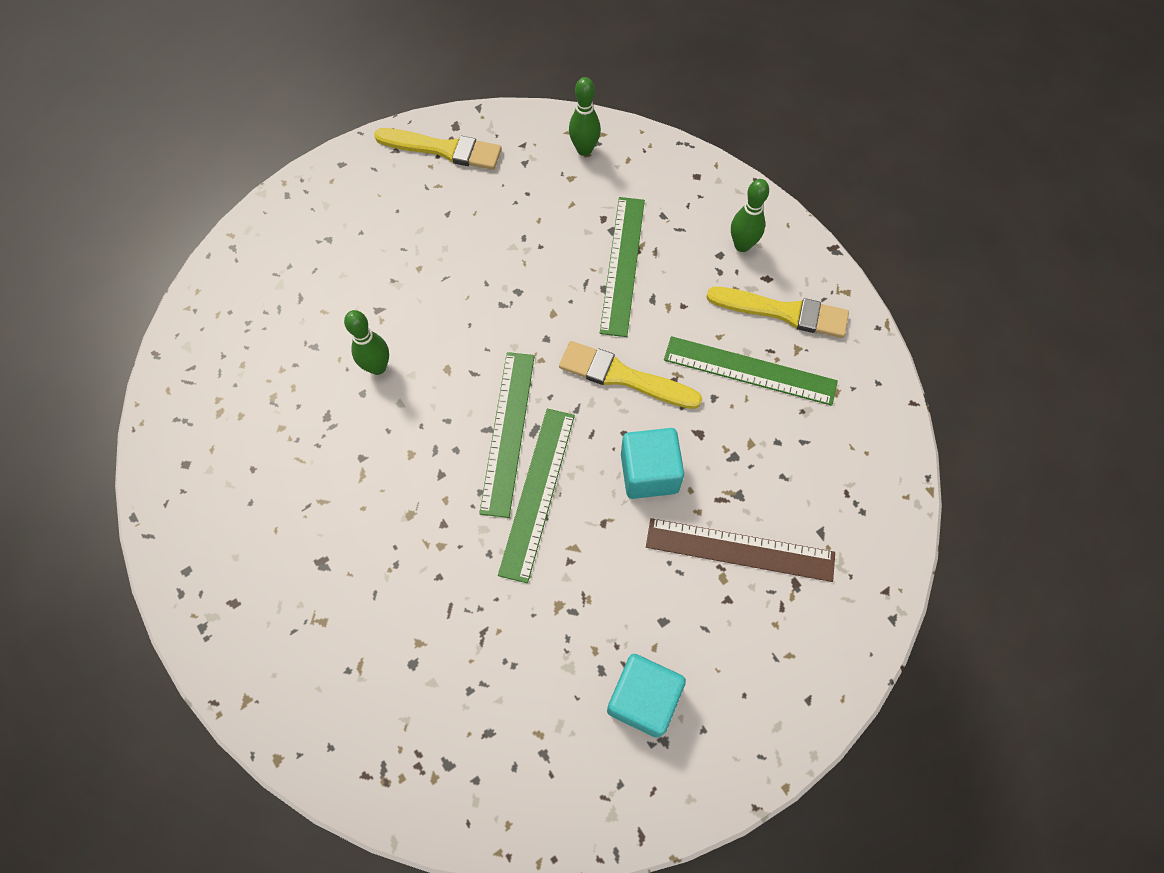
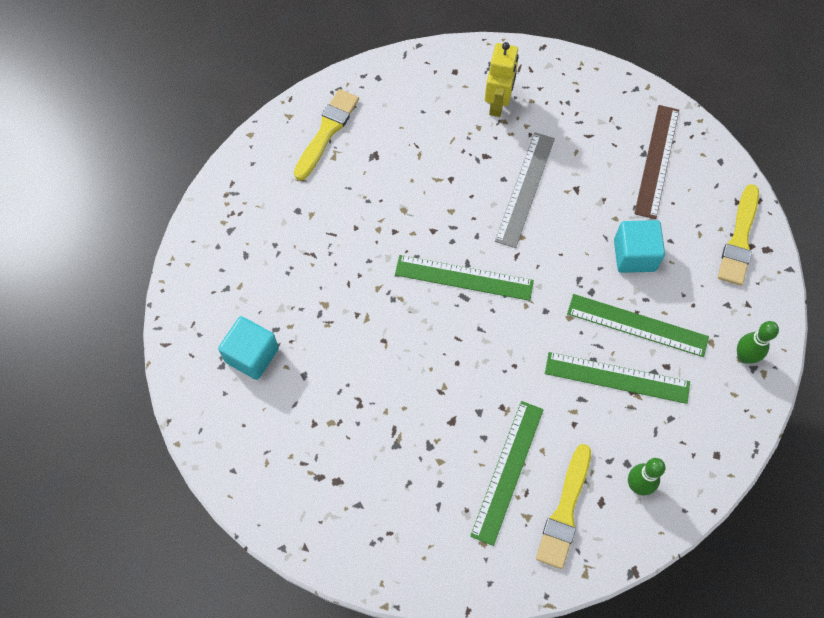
camera: 95 degrees right, 0 degrees up
green bowling pin [344,310,389,375] -> grey ruler [495,132,555,248]
green ruler [498,409,575,583] -> green ruler moved to [567,294,709,357]
yellow brush [559,341,702,409] -> yellow brush moved to [294,89,359,180]
turquoise cube [621,428,684,499] -> turquoise cube moved to [614,220,665,273]
brown ruler [646,518,835,582] -> brown ruler moved to [634,105,679,219]
none -> yellow robot [485,42,519,117]

